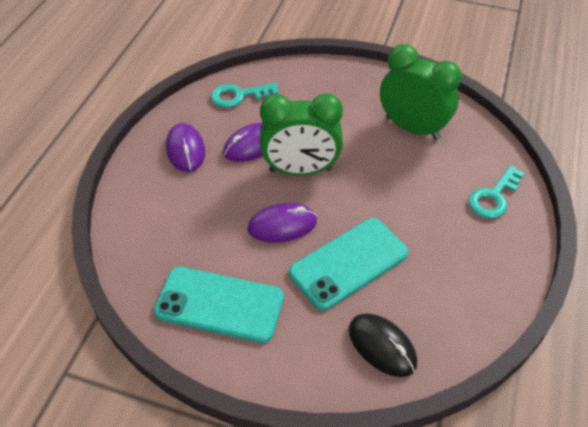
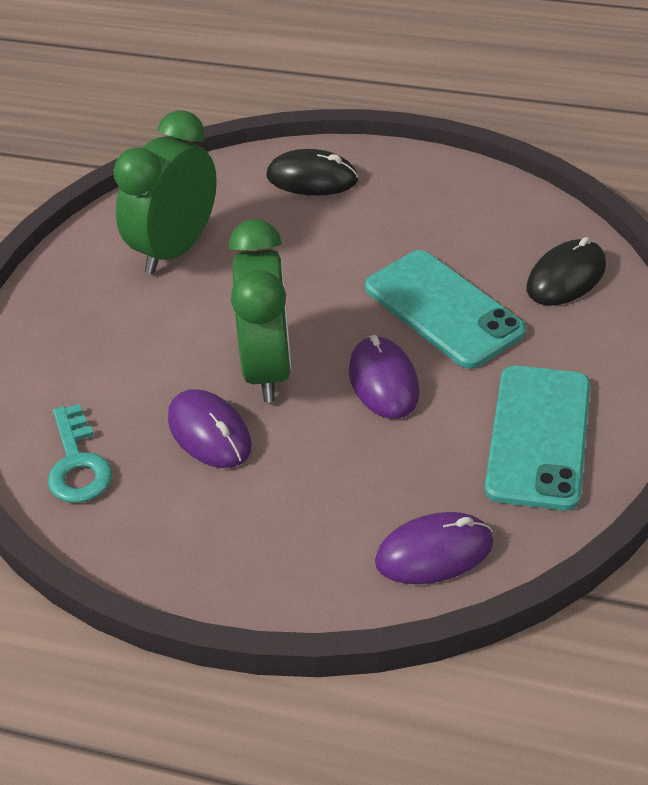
camera: 90 degrees left, 5 degrees down
purple mouse [166,123,205,172] -> purple mouse moved to [375,512,494,584]
turquoise key [468,165,524,218] -> black mouse [267,149,358,195]

